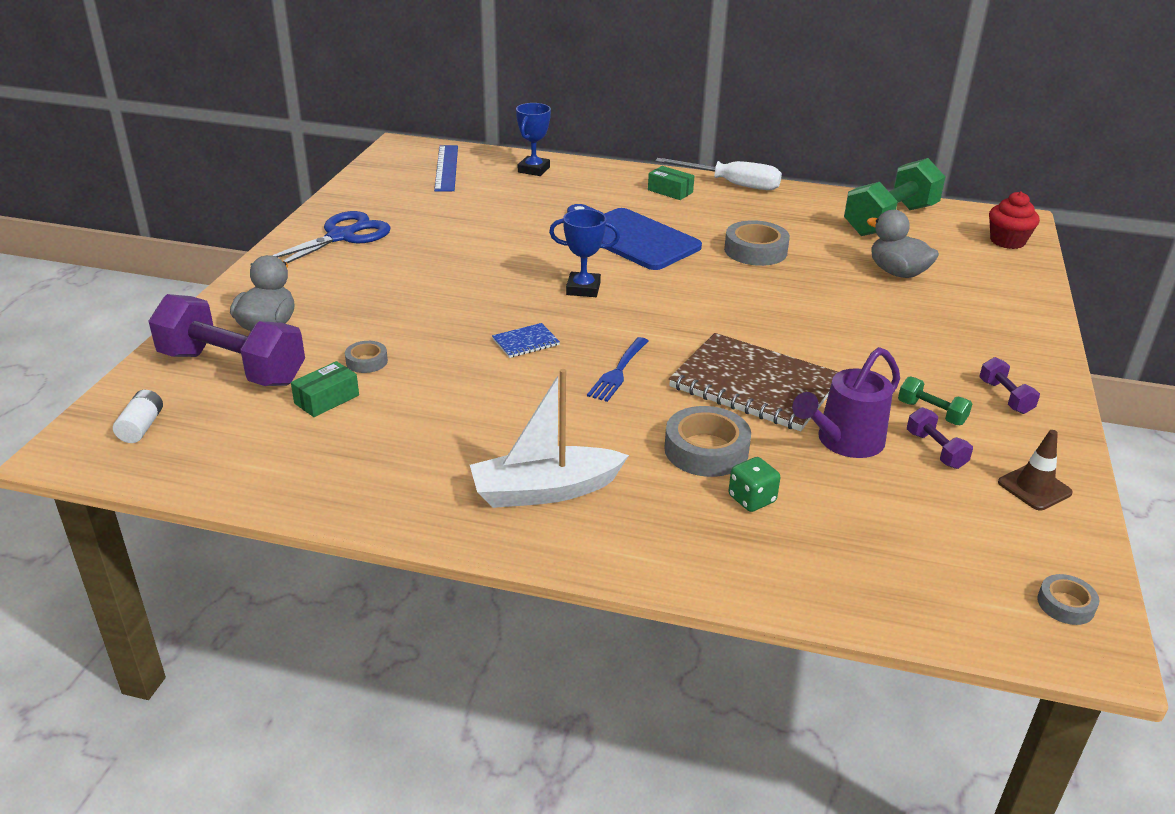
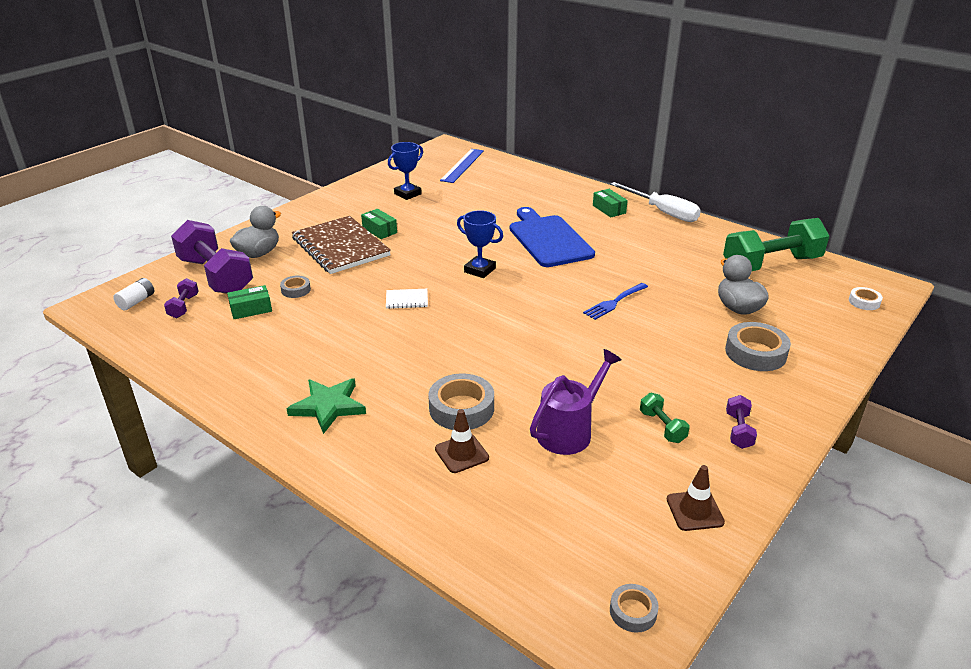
camera: 25 degrees right, 0 degrees up
blue scissors [250,211,391,265] -> none
white boat [470,369,629,508] -> green star [286,378,366,434]
blue notebook [492,323,560,358] -> white notebook [386,289,428,309]
blue trophy [516,103,551,176] -> blue trophy moved to [388,142,423,200]
blue fork [587,337,648,402] -> blue fork moved to [583,283,648,320]
brown notebook [669,333,838,431] -> brown notebook moved to [292,216,391,274]
grey tape [724,220,790,266] -> grey tape moved to [725,322,791,371]
green dice [728,457,781,512] -> brown traffic cone [435,409,489,473]
purple watering can [792,347,900,458] -> purple watering can turned 150 degrees clockwise [530,349,622,455]
purple dumbbell [907,407,973,469] -> purple dumbbell moved to [164,278,199,318]
red cupcake [989,191,1040,249] -> white tape [849,287,883,310]
none -> green box [361,209,397,239]

